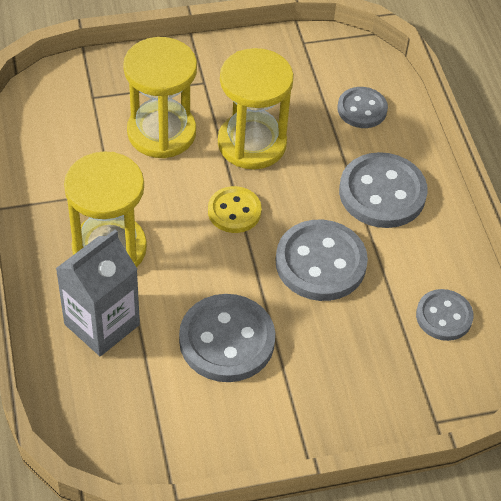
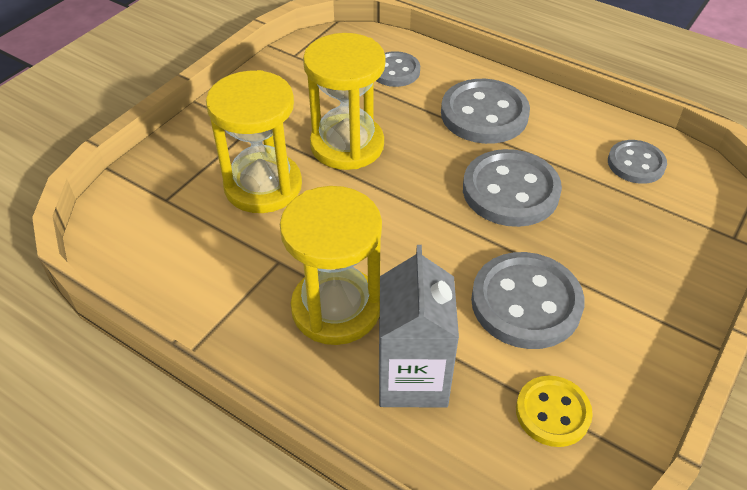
camera: 40 degrees left, 5 degrees down
yellow button [208,186,262,233] -> yellow button moved to [516,376,593,447]

